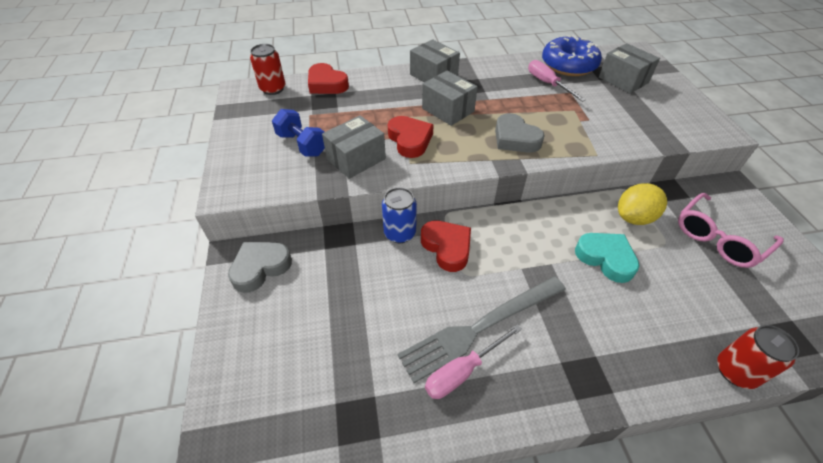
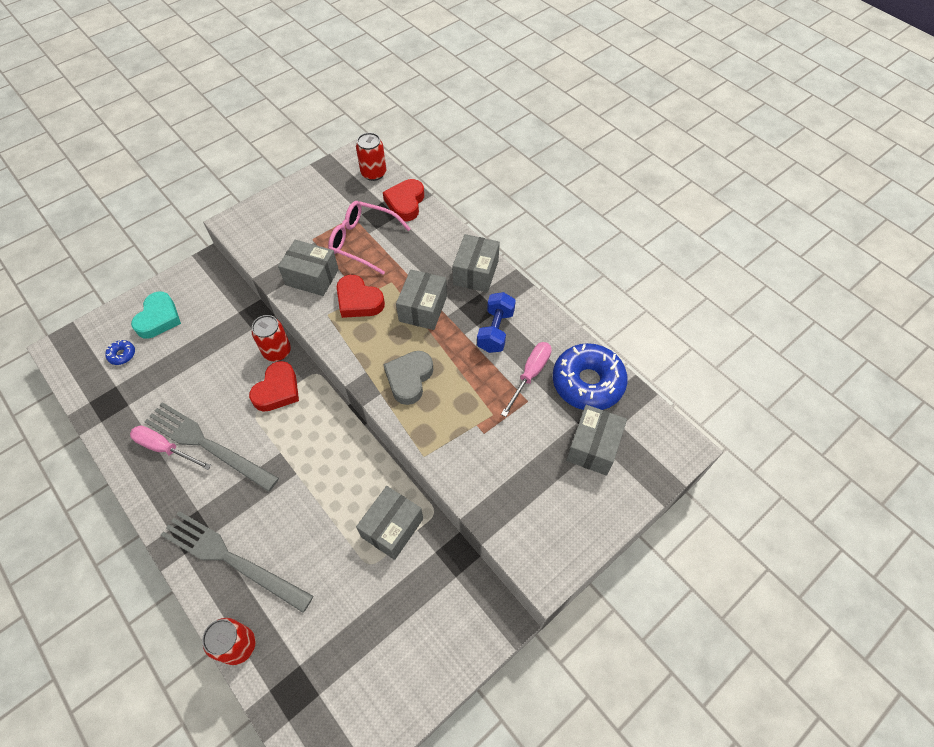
camera: 60 degrees right, 10 degrees up
grey heart [228,242,292,293] -> none
blue dumbbell [272,109,325,157] -> blue dumbbell moved to [477,292,516,353]
blue can [382,187,417,243] -> red can [252,315,291,361]
red heart [388,116,434,158] -> red heart turned 90 degrees clockwise [337,275,385,318]
turquoise heart [575,233,639,283] -> turquoise heart moved to [131,291,181,339]
yellow lemon [618,183,667,225] -> grey box [356,486,423,560]
pink glasses [678,193,784,268] -> pink glasses moved to [328,201,411,275]
none -> blue donut [105,340,135,365]
none -> grey fork [161,511,314,613]

